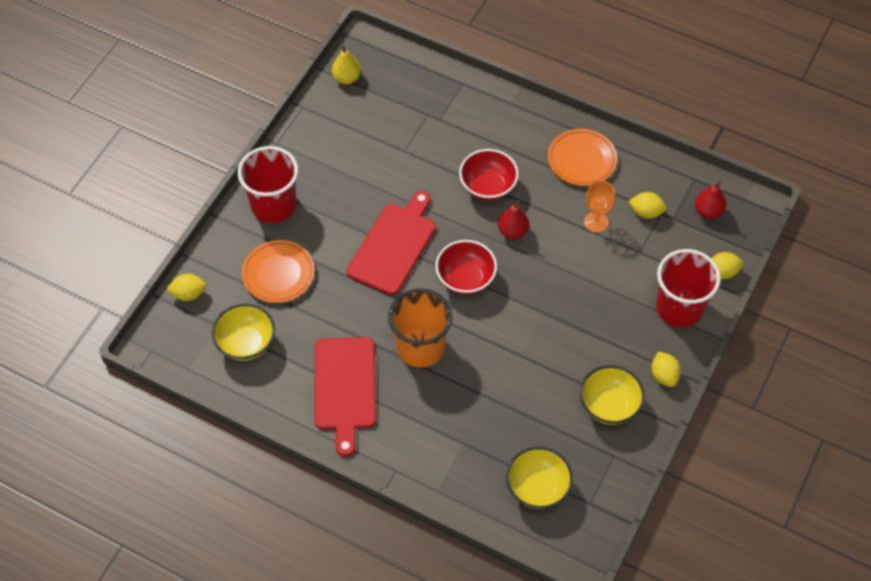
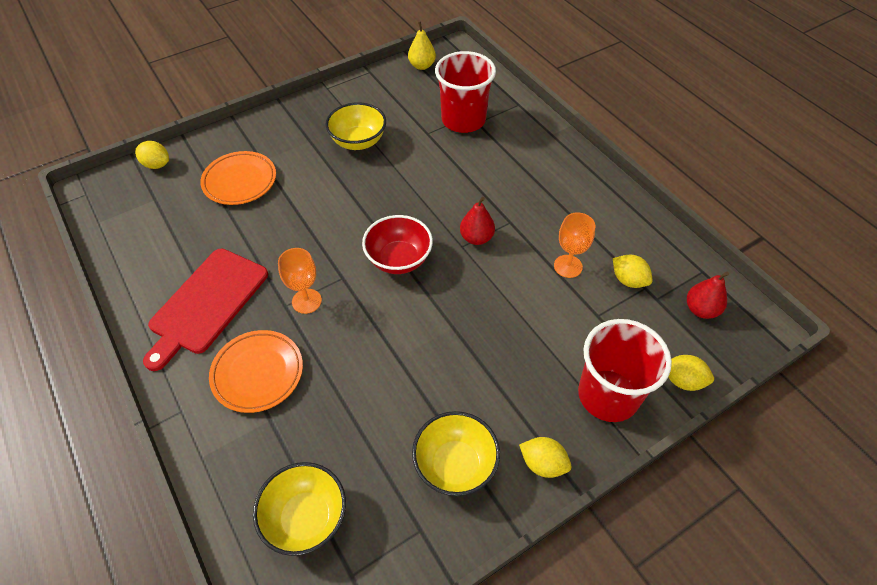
camera: 30 degrees right, 5 degrees down
yellow bowl [212,303,275,361] -> yellow bowl moved to [325,102,386,150]
red cup [238,146,298,223] -> red cup moved to [435,51,496,133]
red cutting board [347,191,436,295] -> none
orange cup [388,288,452,368] -> orange goblet [278,248,322,314]
red bowl [459,149,519,201] -> none
orange plate [548,129,617,186] -> orange plate moved to [209,330,303,413]
yellow lemon [652,351,681,387] -> yellow lemon turned 75 degrees counterclockwise [519,437,572,478]

